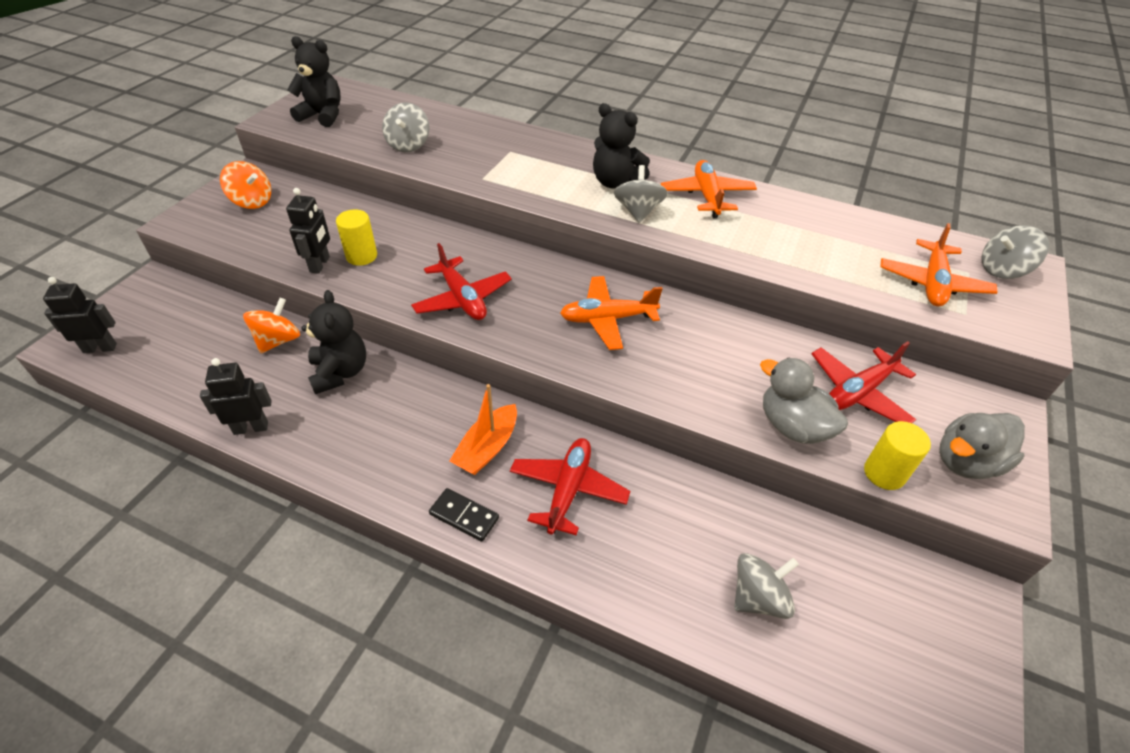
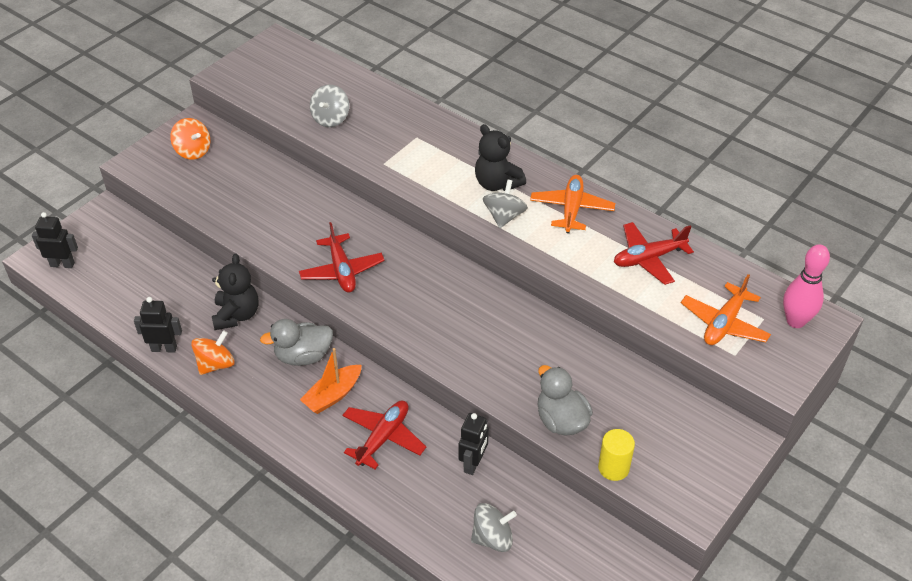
camera: 15 degrees right, 0 degrees up
orange spinning top [243,298,300,353] -> orange spinning top moved to [191,330,235,375]
black robot [286,188,330,274] -> black robot moved to [458,413,489,475]
black teddy bear [287,36,341,127] -> none
yellow cylinder [336,209,377,266] -> none
black domino [429,488,499,542] -> none
orange plane [560,276,663,350] -> none
red plane [811,341,916,423] -> red plane moved to [614,222,694,285]
grey duck [939,413,1025,479] -> grey duck moved to [260,319,333,366]
grey spinning top [982,225,1049,279] -> pink bowling pin [783,244,830,328]

